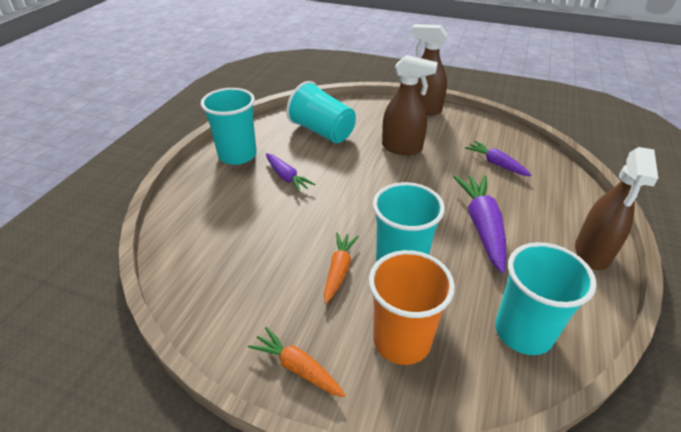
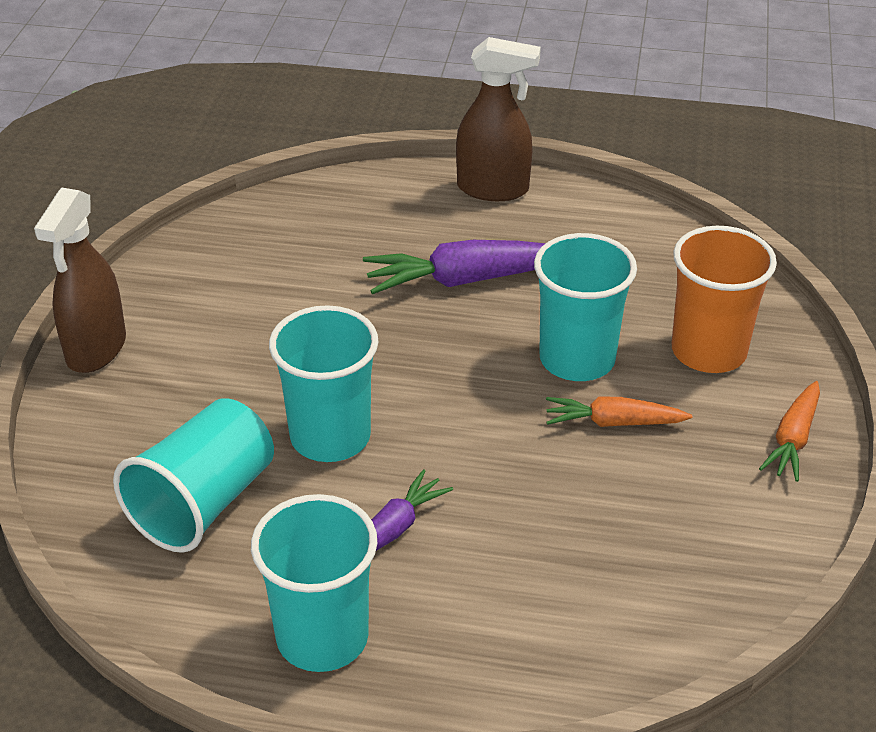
camera: 100 degrees left, 0 degrees up
brown spray bottle [382,55,438,155] -> none
purple carrot [465,141,531,176] -> none
turquoise cup [495,242,597,355] -> turquoise cup moved to [269,305,379,462]

